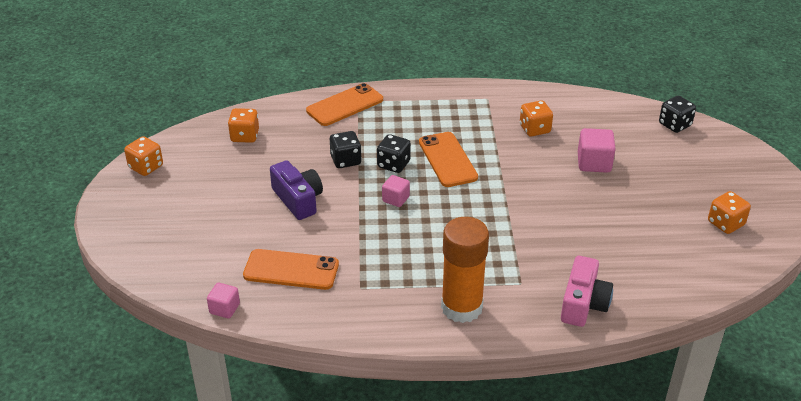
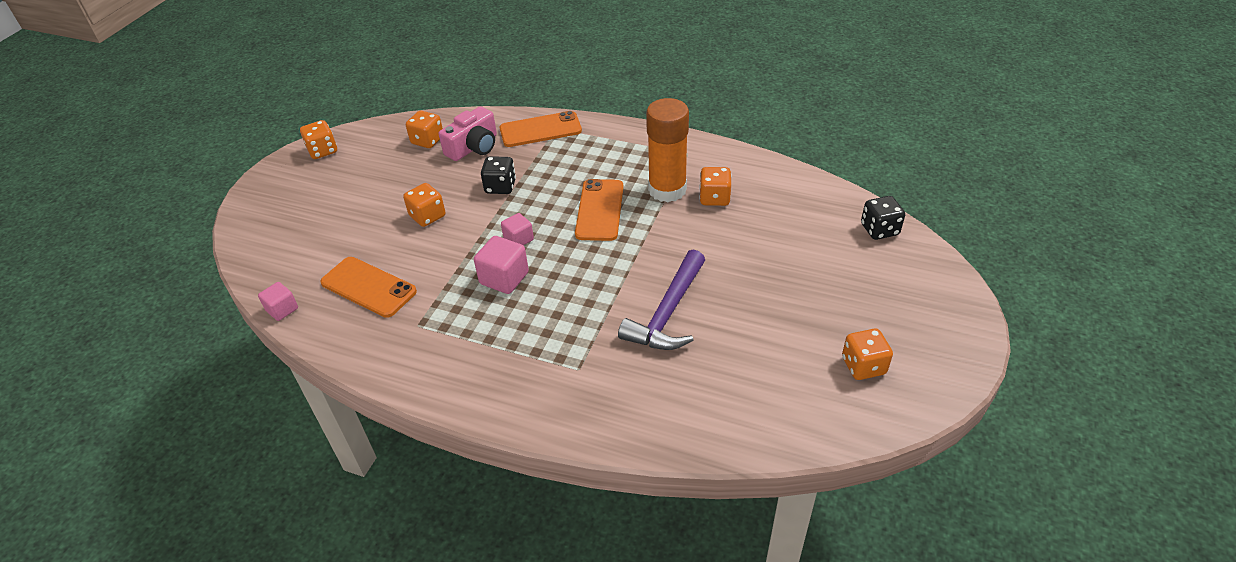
camera: 25 degrees right, 5 degrees up
purple camera [270,160,323,220] -> orange dice [403,183,445,227]
black dice [377,134,411,173] -> none
orange glue stick [441,217,489,323] -> orange glue stick moved to [646,98,689,202]
pink camera [561,256,613,327] -> pink camera moved to [439,106,497,161]
pink cube [578,128,615,173] -> pink cube moved to [474,236,529,294]
none -> purple hammer [618,249,705,350]

